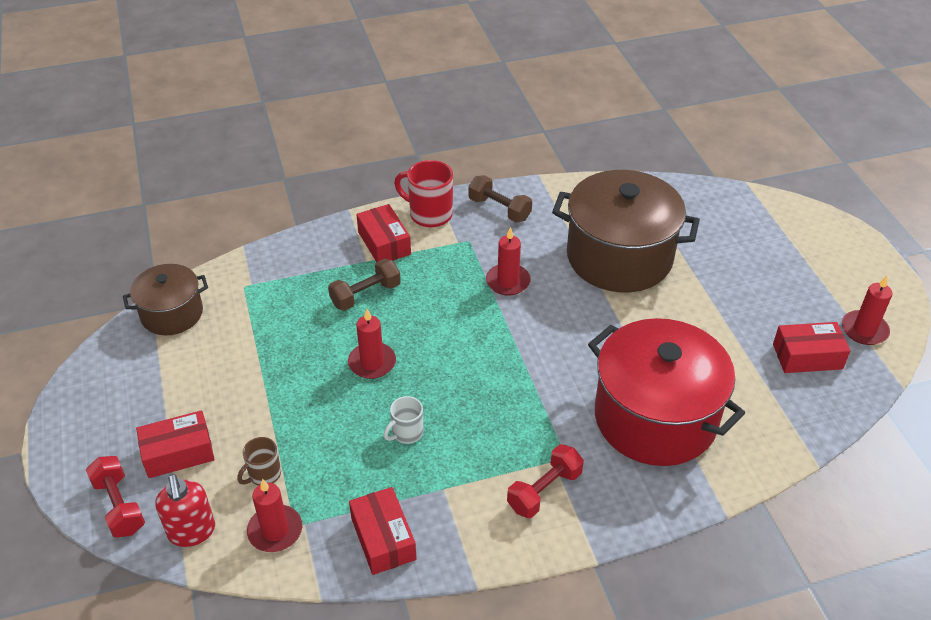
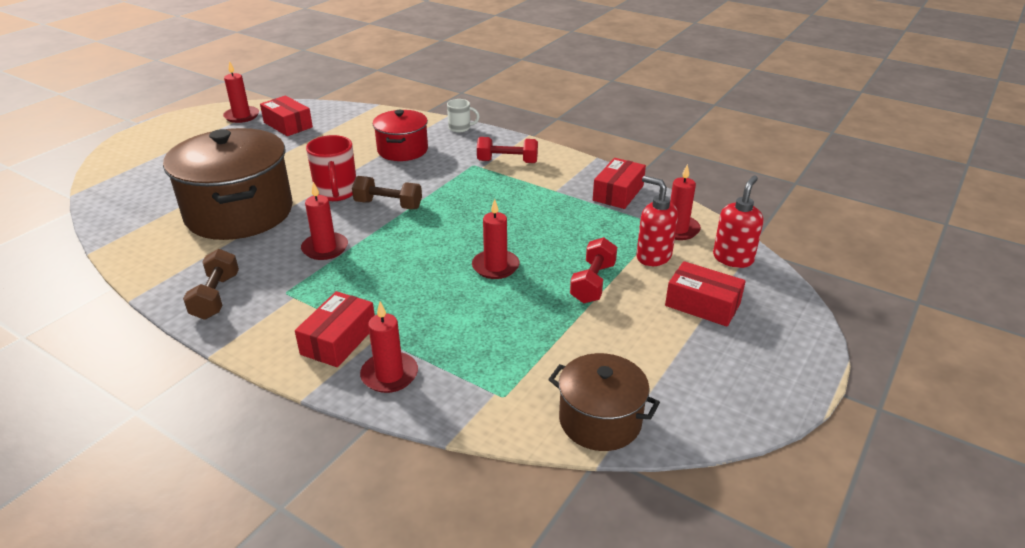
camera: 130 degrees left, 10 degrees down
red dumbbell [86,456,145,538] -> red dumbbell moved to [570,237,617,303]
brown mug [237,437,281,486] -> red soap dispenser [636,176,678,266]
brown dumbbell [328,258,401,311] -> brown dumbbell moved to [352,176,422,209]
white mug [383,396,423,444] -> white mug moved to [447,99,480,133]
red mug [394,160,453,227] -> red mug moved to [306,135,356,201]
red pot [588,318,745,466] -> red pot [373,110,428,161], size x0.55
none -> red candle [360,302,418,393]

